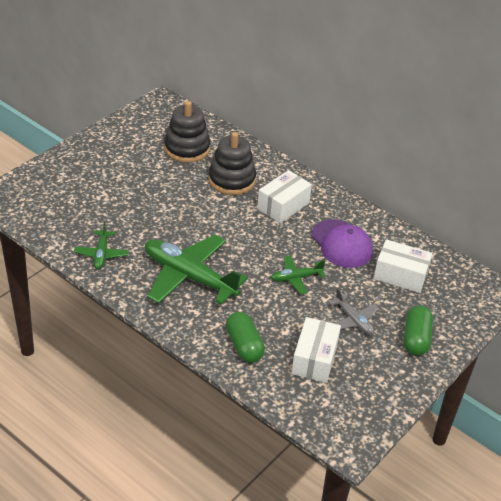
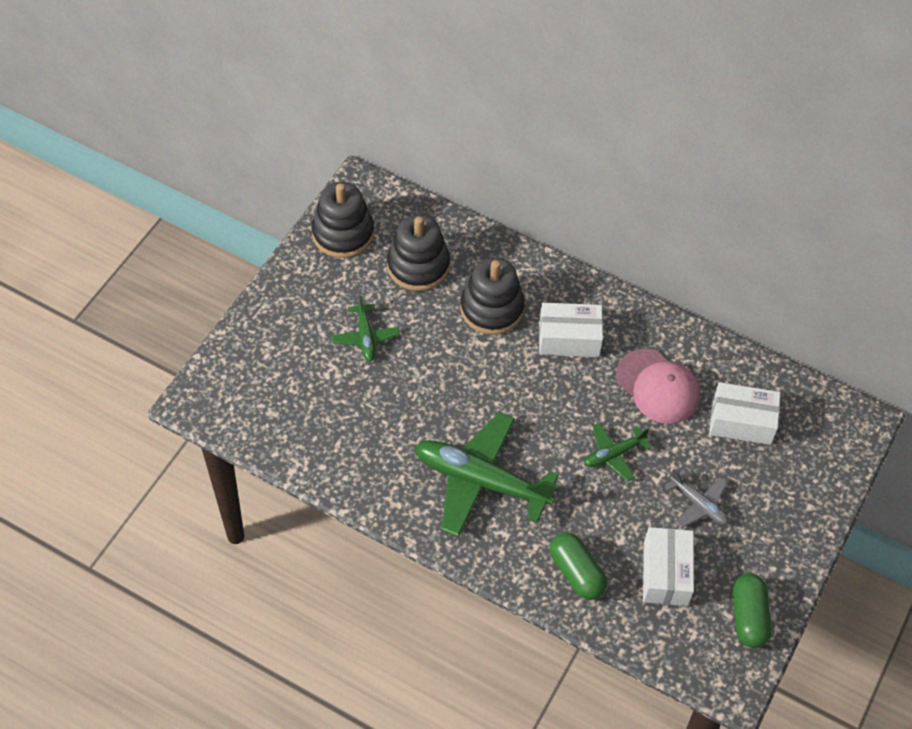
camera: 10 degrees left, 15 degrees up
green plane [74,222,129,269] -> green plane moved to [332,295,400,361]
white box [257,170,312,223] -> white box turned 60 degrees clockwise [539,303,603,357]
purple cap [311,219,373,268] -> pink cap [616,349,700,424]
green capsule [404,305,433,356] -> green capsule moved to [733,574,772,648]
none -> black stacking toy [312,182,374,258]

